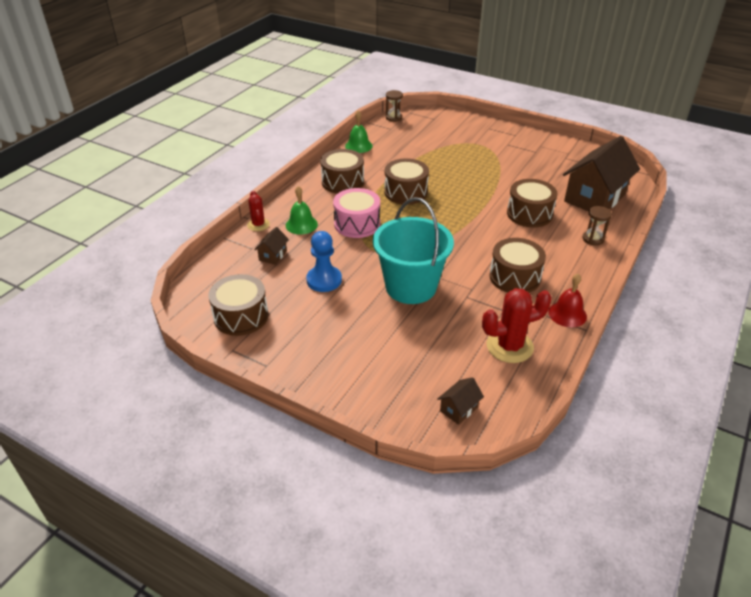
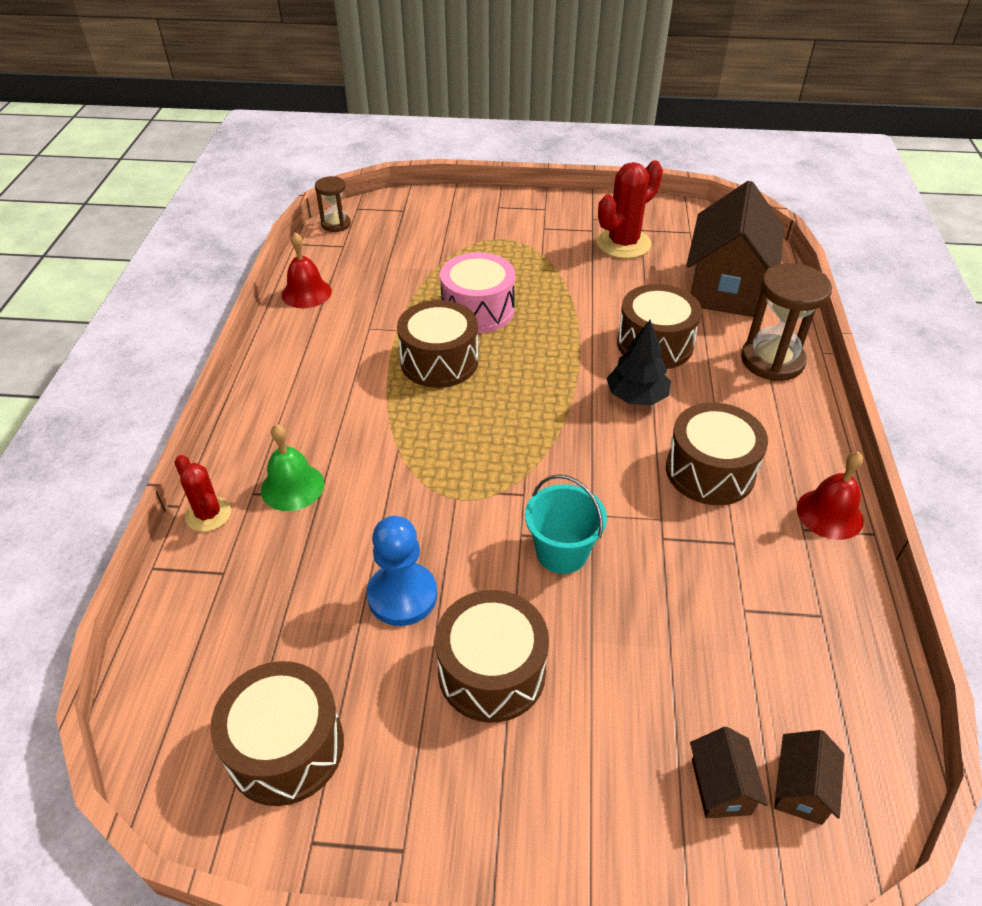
camera: 25 degrees left, 5 degrees up
brown house [254,227,289,265] -> brown house moved to [690,727,768,818]
brown drum [320,149,364,194] -> brown drum moved to [435,590,549,723]
pink drum [333,188,380,238] -> pink drum moved to [440,252,515,333]
green bell [345,110,373,153] -> red bell [282,232,332,308]
turquoise bucket [373,197,454,304] -> turquoise bucket [525,474,607,574], size x0.54
red cactus [482,288,552,363] -> red cactus moved to [596,160,663,259]
brown hourglass [583,206,612,246] -> brown hourglass [741,263,832,381], size x1.77
none -> black tree [607,320,671,405]

